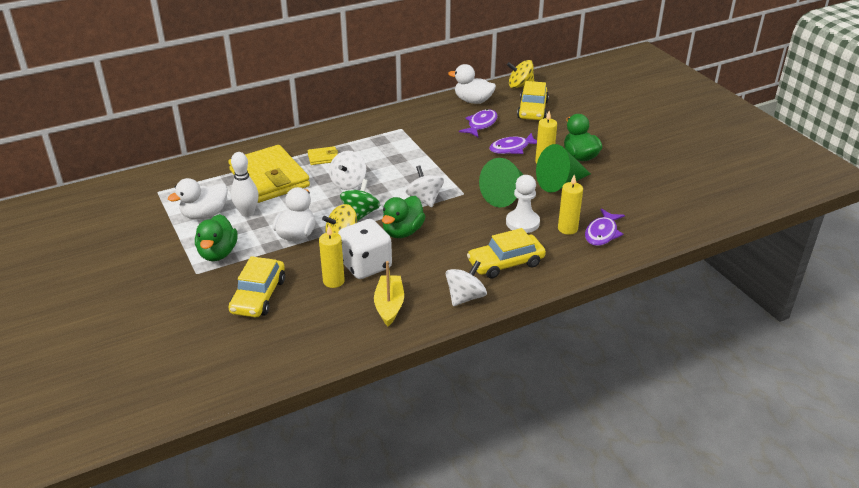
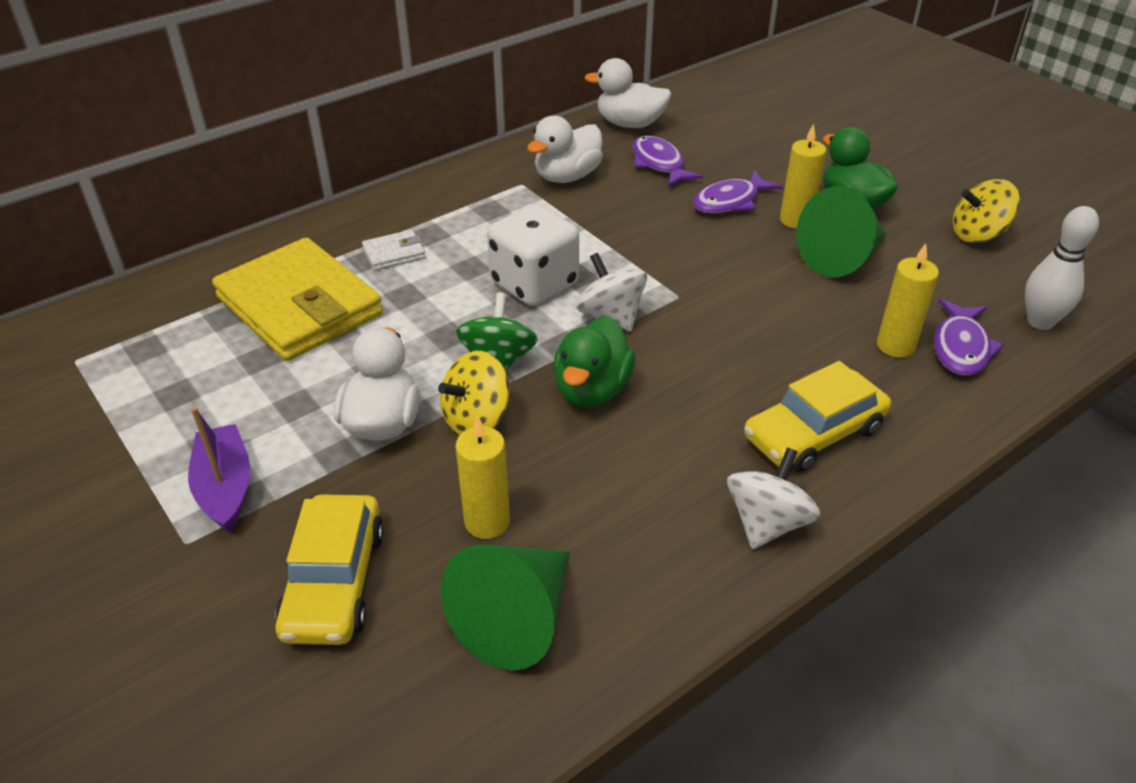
camera: 10 degrees left, 5 degrees up
white duck [168,178,228,219] -> white duck moved to [527,116,603,183]
green duck [195,214,238,261] -> purple boat [188,407,250,532]
white bowling pin [231,152,259,217] -> white bowling pin moved to [1025,206,1099,330]
yellow wallet [308,146,338,165] -> white wallet [362,230,426,271]
white spinning top [329,151,366,190] -> none
white dice [338,219,392,279] -> white dice moved to [487,204,579,306]
yellow boat [374,261,404,326] -> none
purple fish [459,109,498,137] -> purple fish turned 45 degrees counterclockwise [632,136,703,187]
green cone [479,158,524,207] -> green cone moved to [441,545,569,670]
white pawn [506,175,540,233] -> none
yellow spinning top [507,60,534,88] -> yellow spinning top moved to [953,179,1020,243]
yellow car [517,81,549,120] -> none

